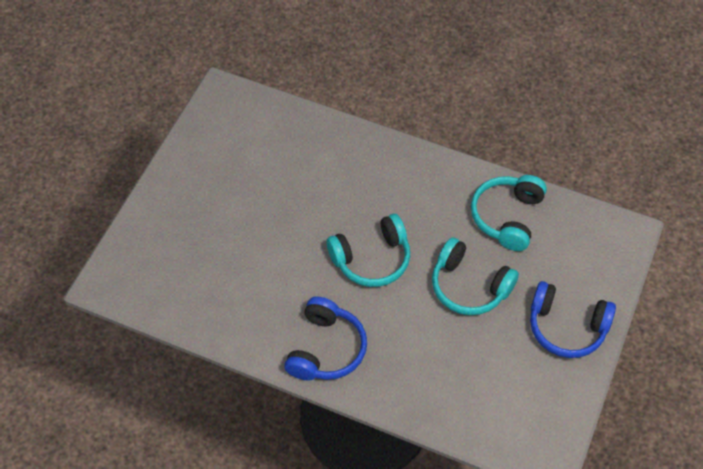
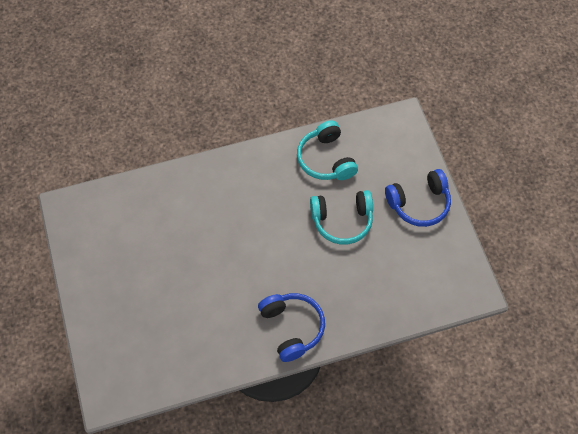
camera: 40 degrees left, 5 degrees up
turquoise headphones [326,214,410,287] -> none

